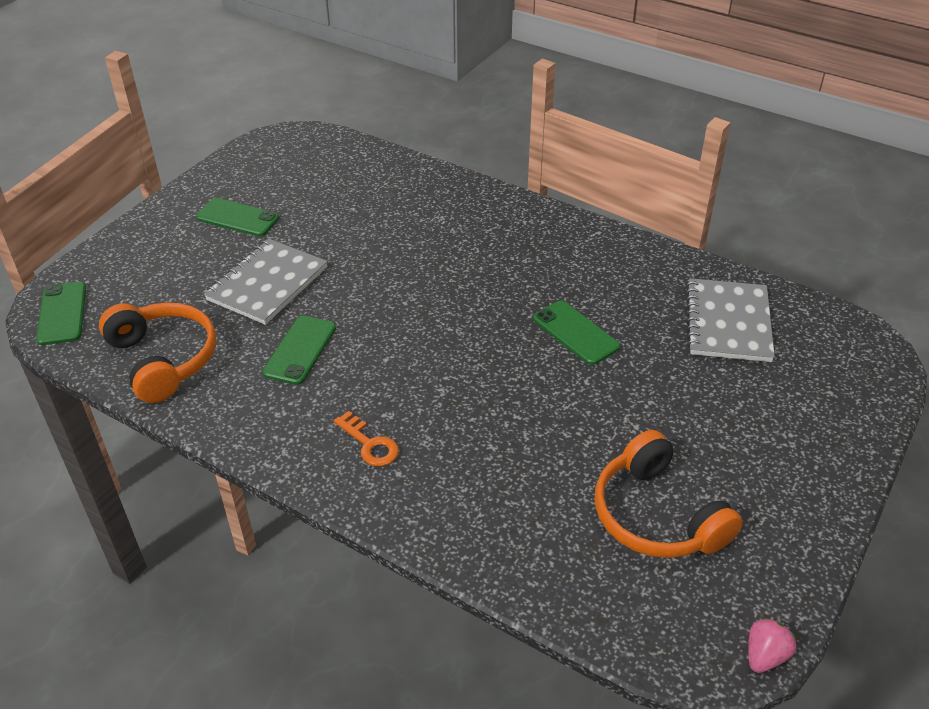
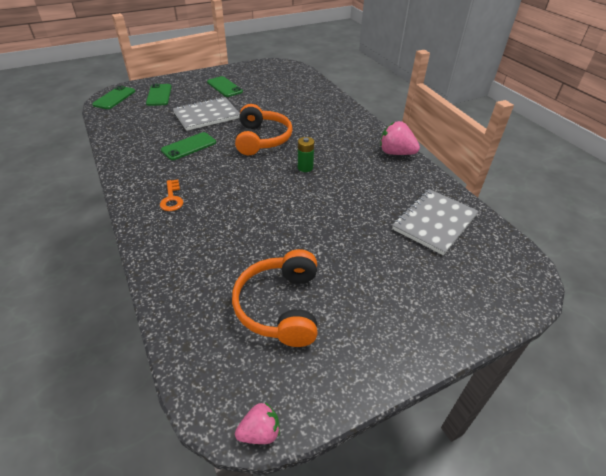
camera: 30 degrees right, 0 degrees up
orange headphones [99,302,216,403] -> orange headphones moved to [235,104,293,155]
green phone [533,301,620,365] -> green phone moved to [146,84,172,106]
none -> green battery [298,137,314,172]
none -> pink strawberry [380,121,420,155]

